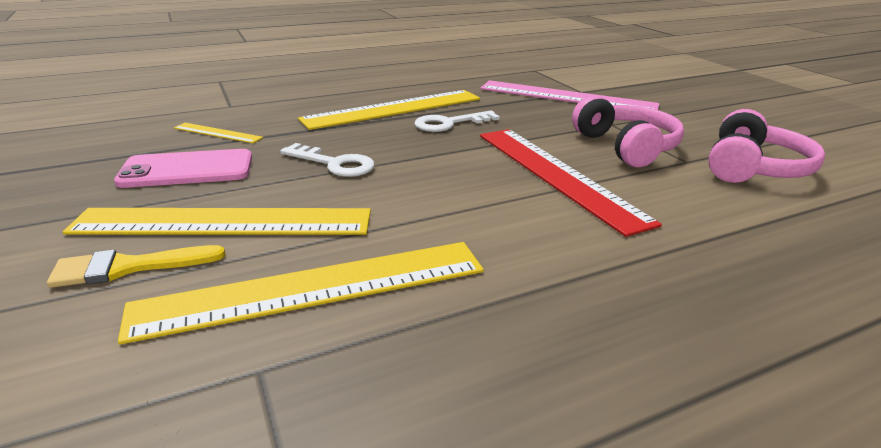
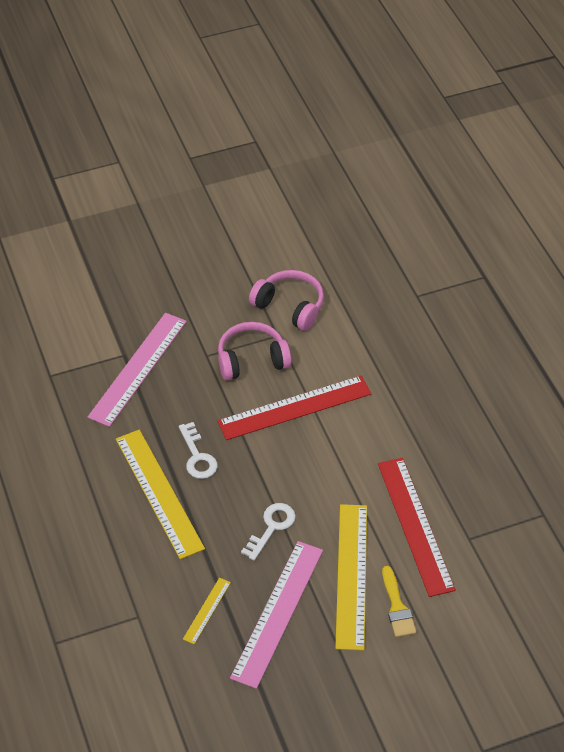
camera: 85 degrees left, 20 degrees up
pink phone [114,149,252,188] -> pink ruler [230,541,323,689]
yellow ruler [118,242,484,344] -> red ruler [378,458,456,597]

